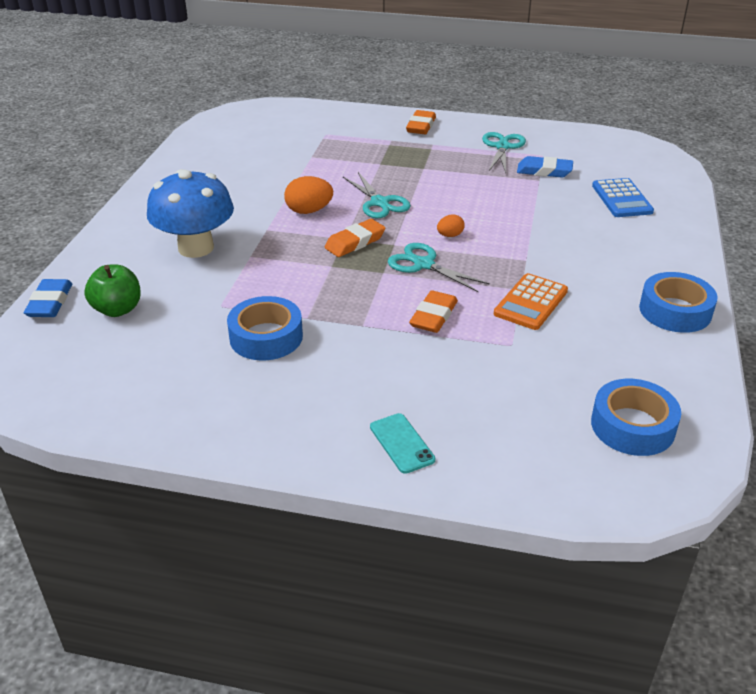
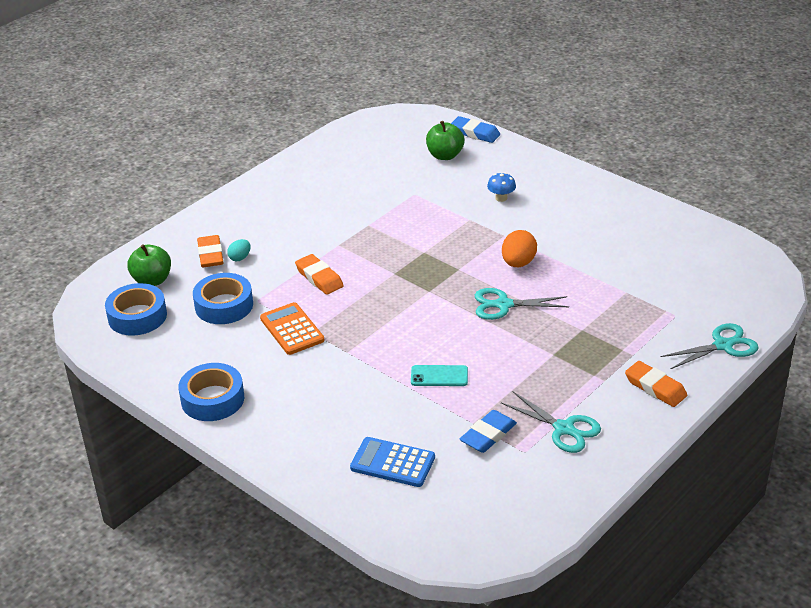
camera: 120 degrees right, 0 degrees up
blue mushroom [147,169,234,258] -> blue mushroom [487,172,516,202], size x0.41
blue tape [227,296,303,360] -> blue tape moved to [193,273,253,324]
orange eraser [325,219,385,257] -> orange eraser moved to [197,235,223,267]
turquoise phone [370,413,435,474] -> turquoise phone moved to [411,365,468,386]
turquoise scissors [388,243,490,293] -> turquoise scissors moved to [661,323,759,369]
orange egg [437,214,465,237] -> none
none -> green apple [127,244,171,286]
none -> turquoise egg [227,239,251,261]

